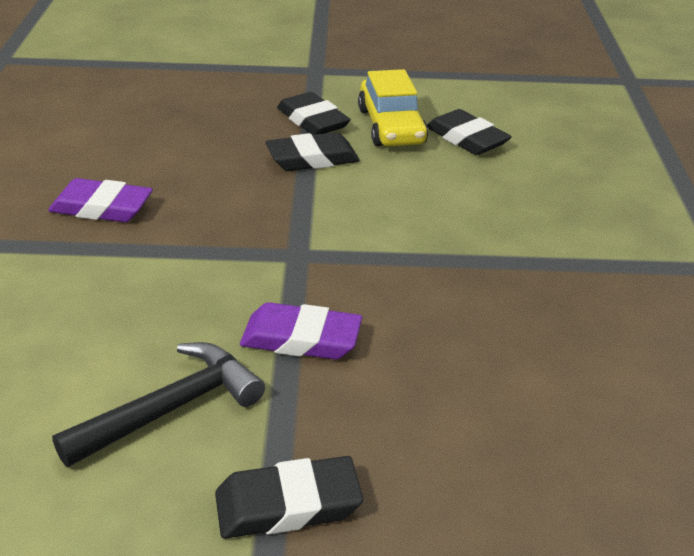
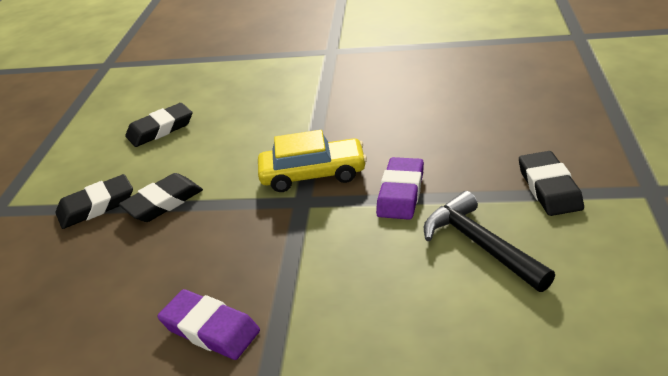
camera: 80 degrees left, 0 degrees up
purple eraser [48,178,153,222] -> purple eraser turned 75 degrees counterclockwise [157,289,260,360]
black eraser [265,132,360,171] -> black eraser turned 60 degrees clockwise [119,173,203,222]
yellow car [358,69,428,146] -> yellow car moved to [258,130,367,192]

